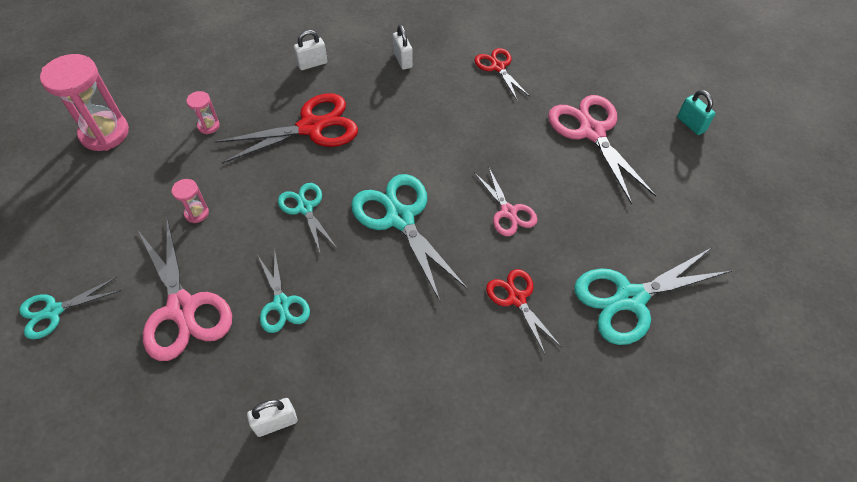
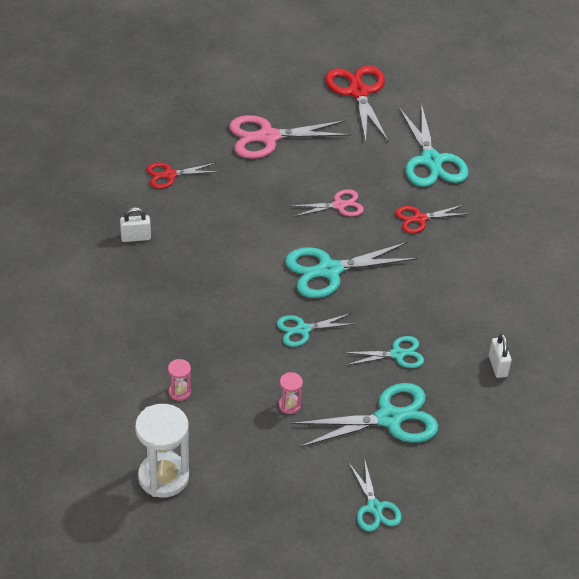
camera: 80 degrees left, 10 degrees down
pink hourglass [40,54,129,151] -> white hourglass [135,404,189,498]
pink scissors [138,218,232,361] -> turquoise scissors [292,383,439,447]
red scissors [215,93,358,164] -> red scissors moved to [325,65,389,142]
white padlock [294,30,327,70] -> none
turquoise padlock [677,90,716,135] -> none

